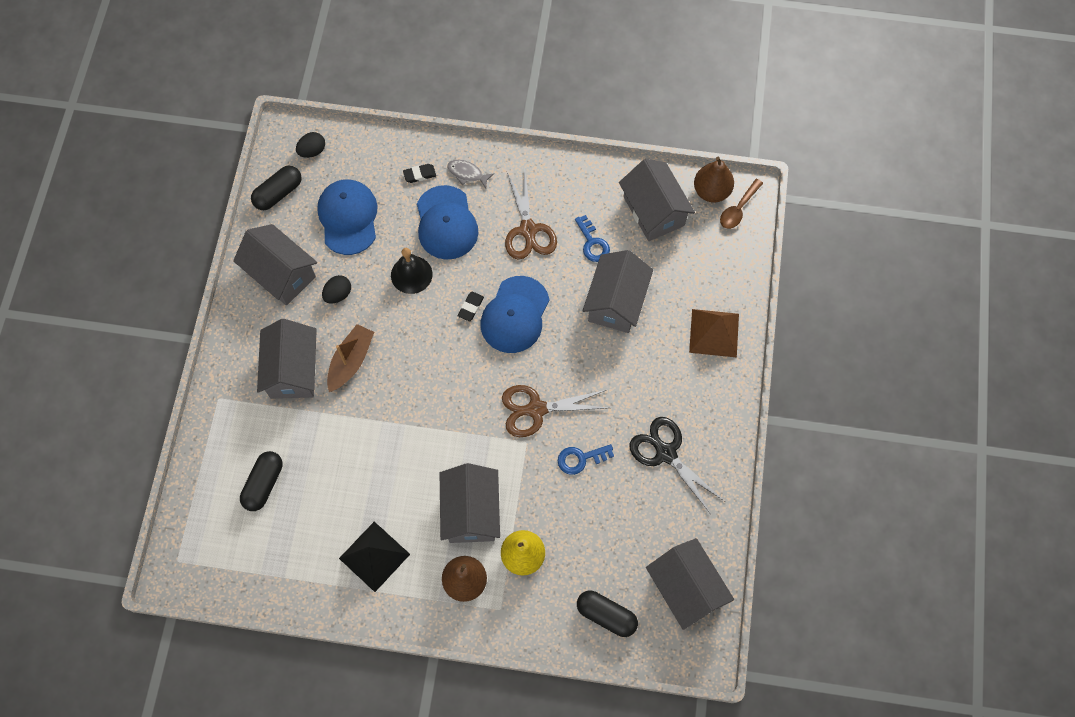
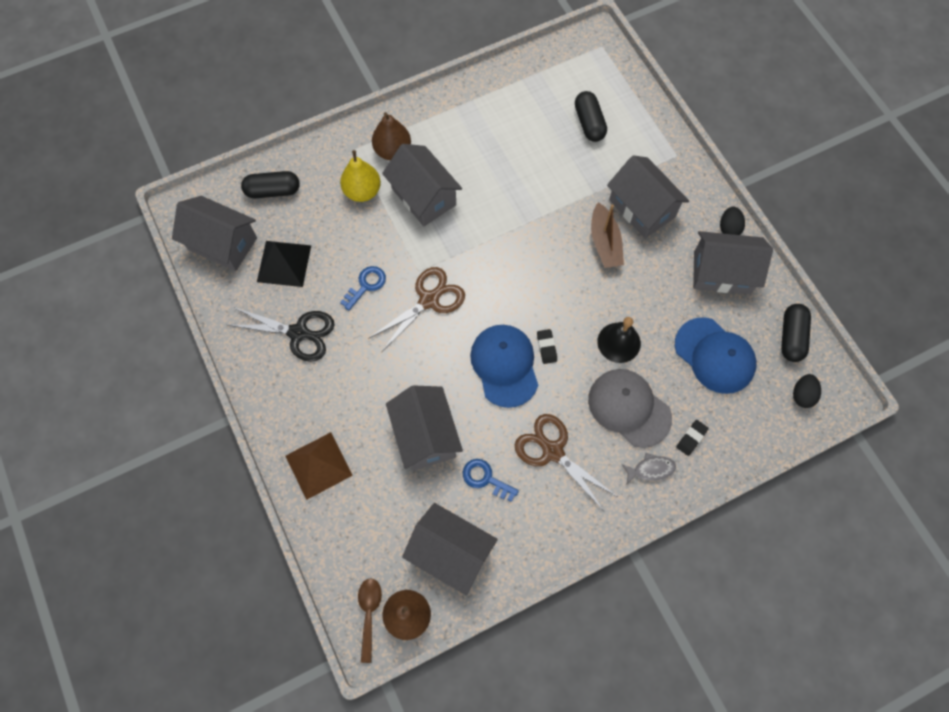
camera: 145 degrees right, 0 degrees up
black egg [322,275,351,304] -> black egg moved to [720,206,745,235]
black pyramid [339,522,410,592] -> black pyramid moved to [257,241,311,287]
blue cap [417,185,478,260] -> grey cap [588,369,672,448]

